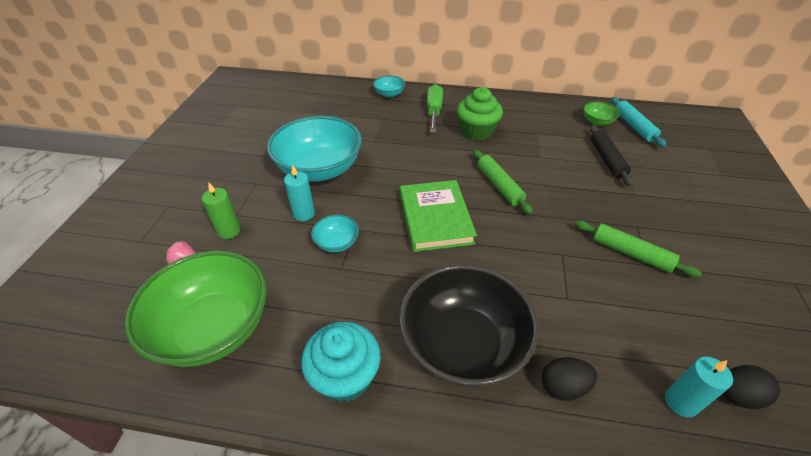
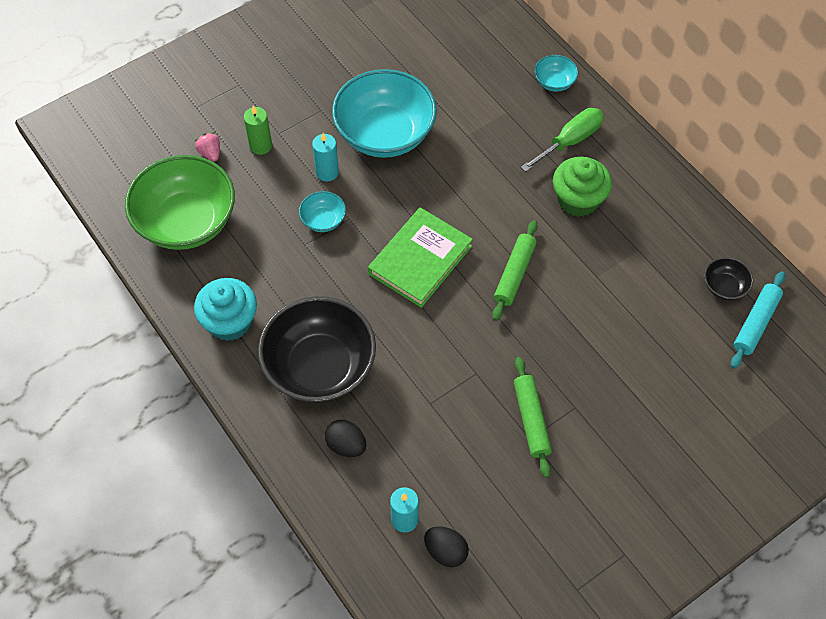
camera: 45 degrees right, 15 degrees up
green bowl [583,101,620,126] -> black bowl [704,257,754,300]
black rolling pin [590,125,633,186] -> none

